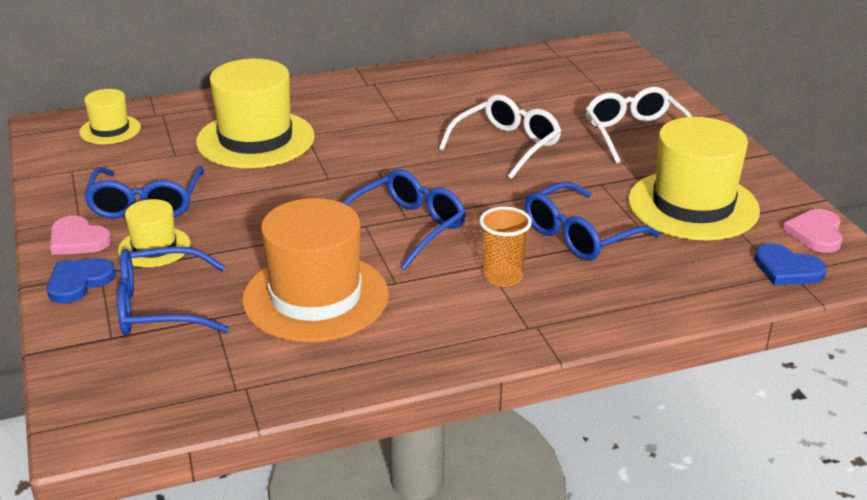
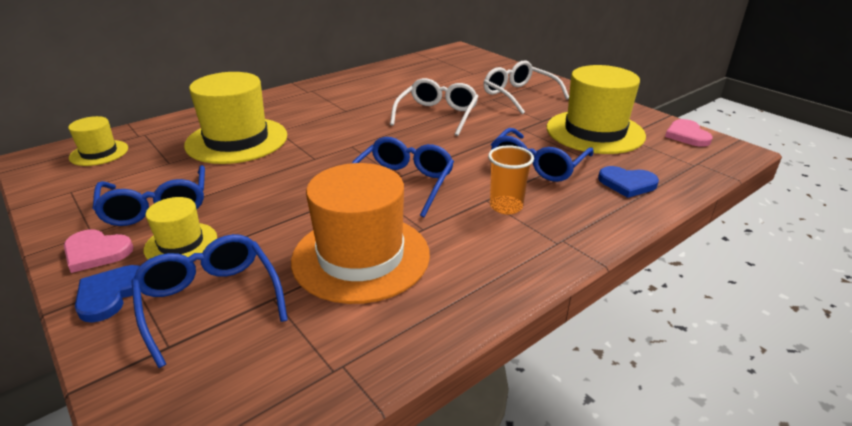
camera: 20 degrees left, 0 degrees up
blue glasses [117,247,229,335] -> blue glasses turned 90 degrees clockwise [131,234,288,368]
blue heart [754,243,827,285] -> blue heart moved to [598,166,659,198]

